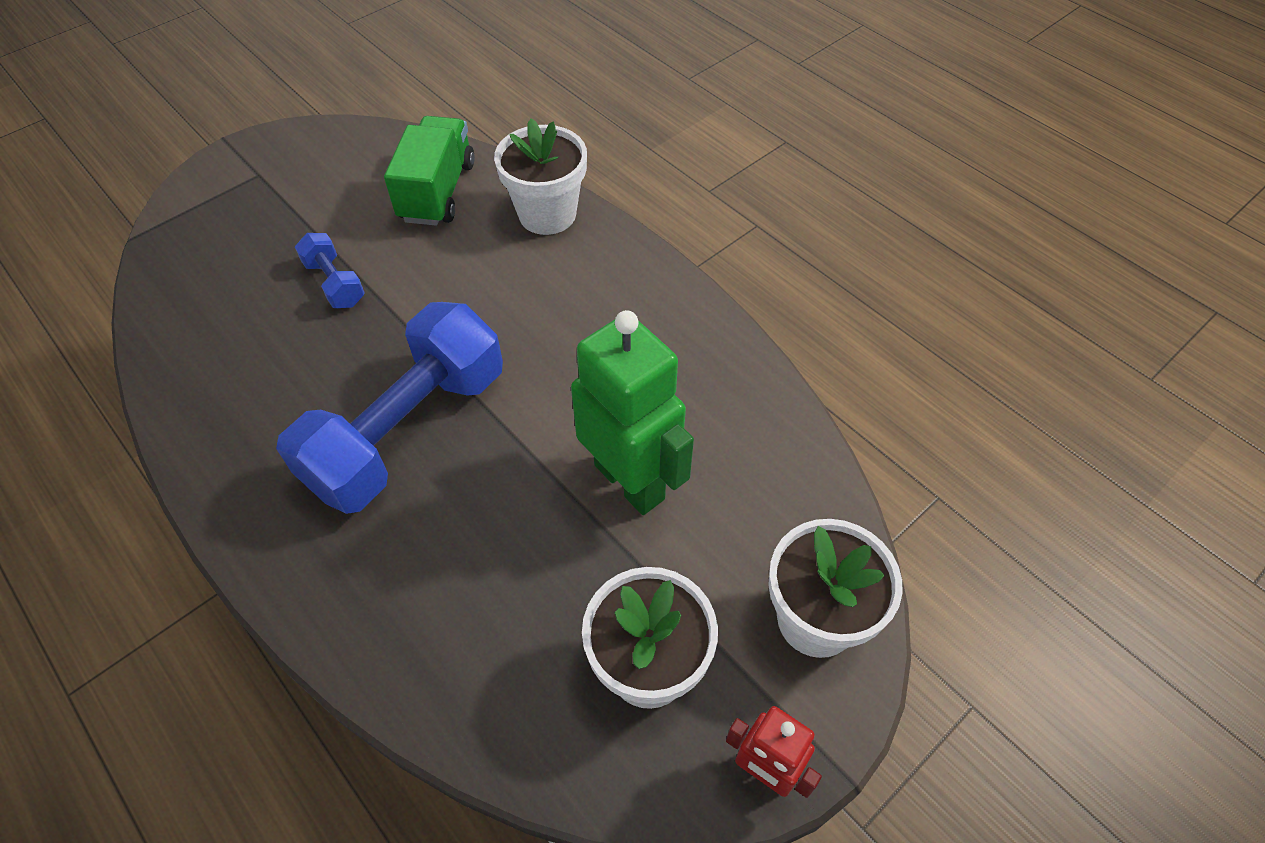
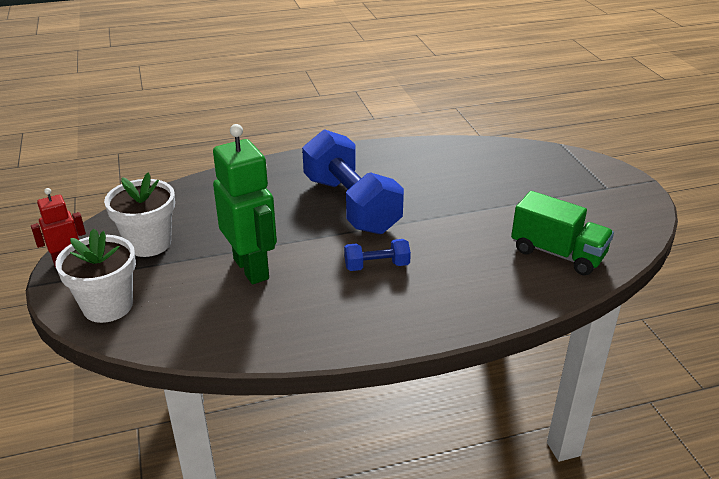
camera: 115 degrees right, 20 degrees down
blue dumbbell [295,233,365,308] -> blue dumbbell moved to [344,239,411,271]
white flower pot [494,119,587,235] -> none
green robot [571,310,694,515] -> green robot turned 105 degrees counterclockwise [213,124,277,284]

